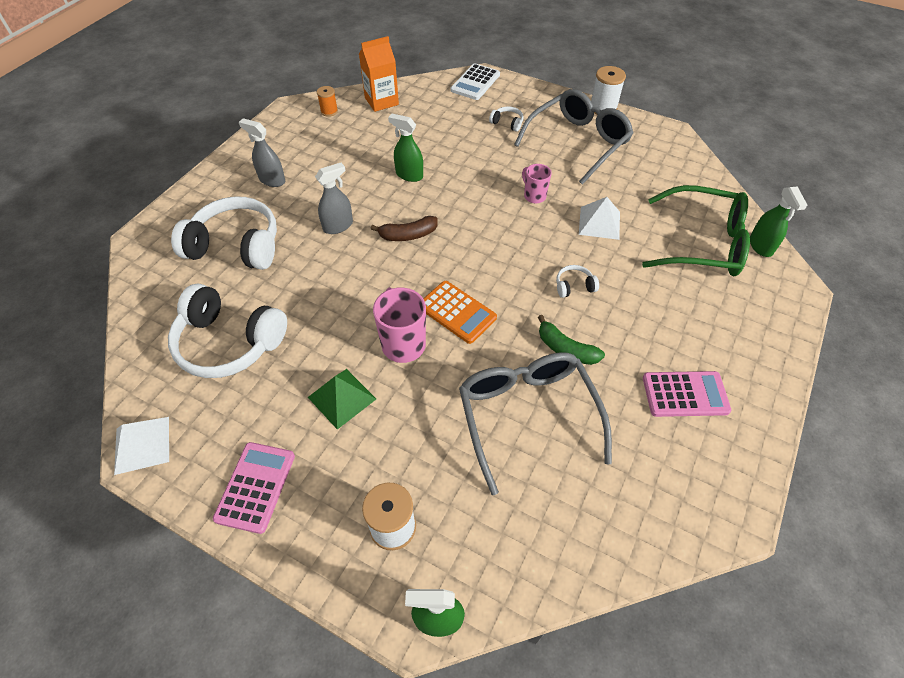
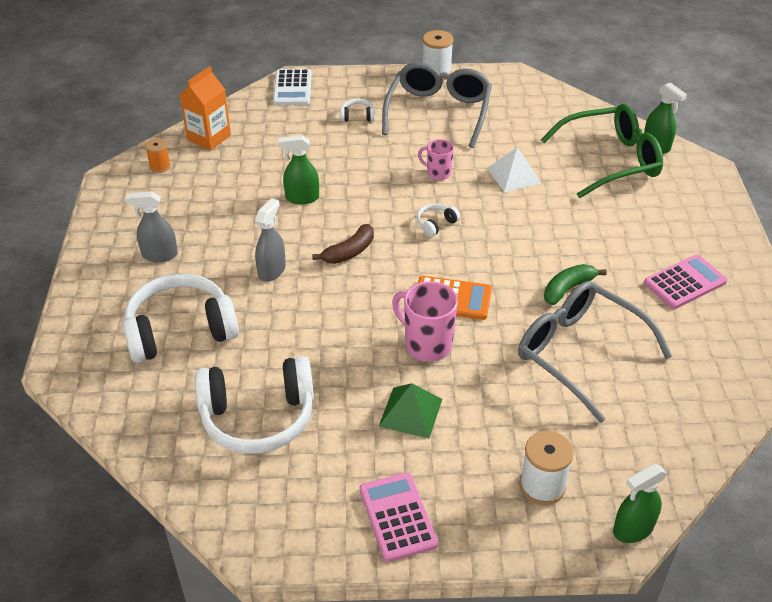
camera: 30 degrees left, 10 degrees down
white pyramid [114,417,169,475] -> none
green banana [538,315,605,365] -> green banana turned 135 degrees clockwise [544,264,607,305]
white headphones [556,265,599,298] -> white headphones moved to [417,204,460,237]

